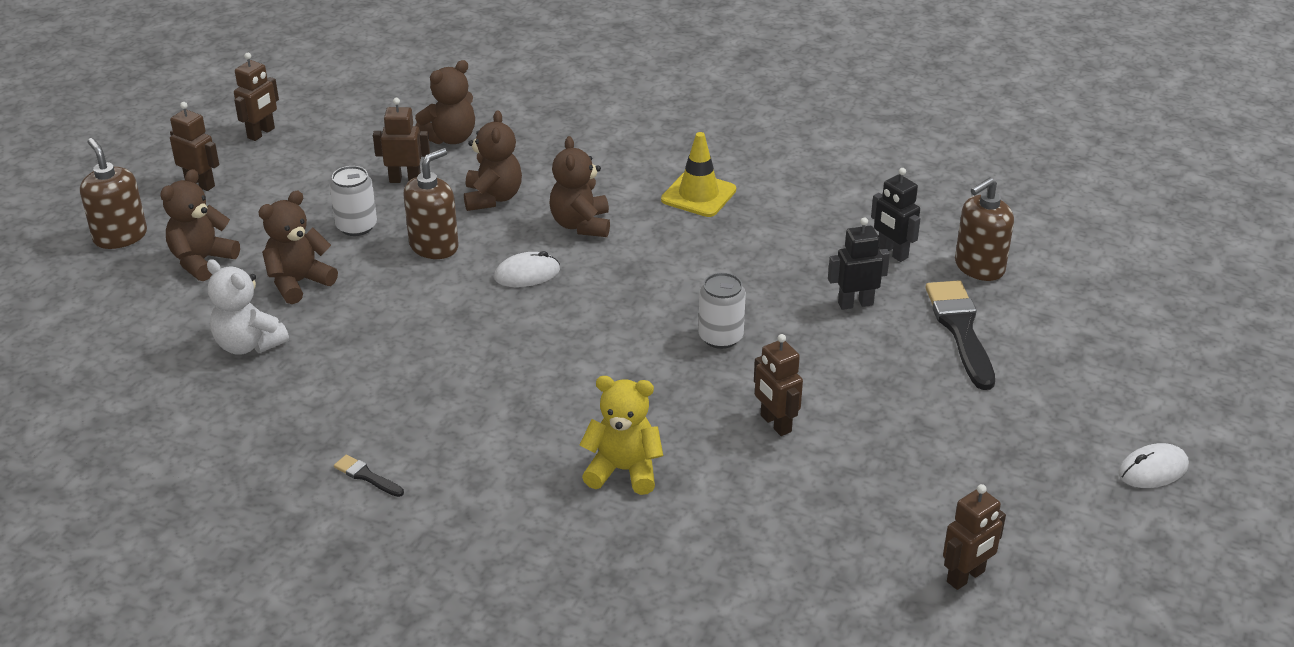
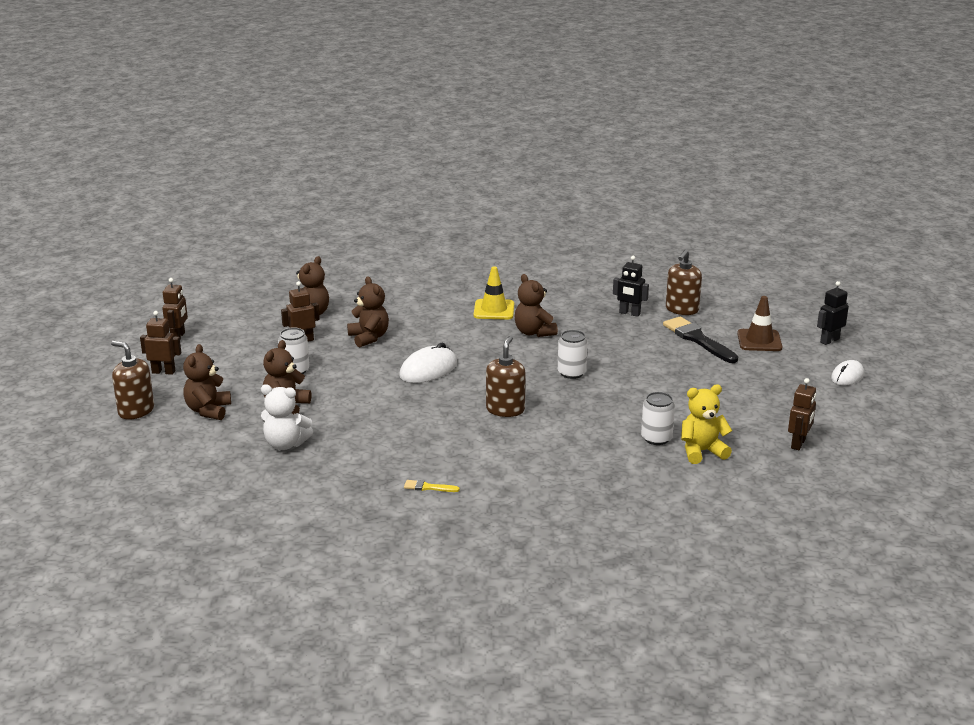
camera: 25 degrees left, 10 degrees down
black brush [334,455,404,497] -> yellow brush [404,480,460,492]
brown soap dispenser [403,148,459,259] -> brown soap dispenser moved to [486,336,526,417]
white mouse [494,251,560,287] -> white mouse [399,343,457,383], size x1.51
brown teddy bear [549,136,610,237] -> brown teddy bear moved to [514,274,558,337]
yellow teddy bear [579,376,663,495] -> yellow teddy bear moved to [681,384,732,464]
brown robot [754,334,803,436] -> none
black robot [828,217,890,310] -> black robot moved to [817,281,849,345]
none -> white can [641,392,675,445]
none -> brown traffic cone [737,296,783,351]

